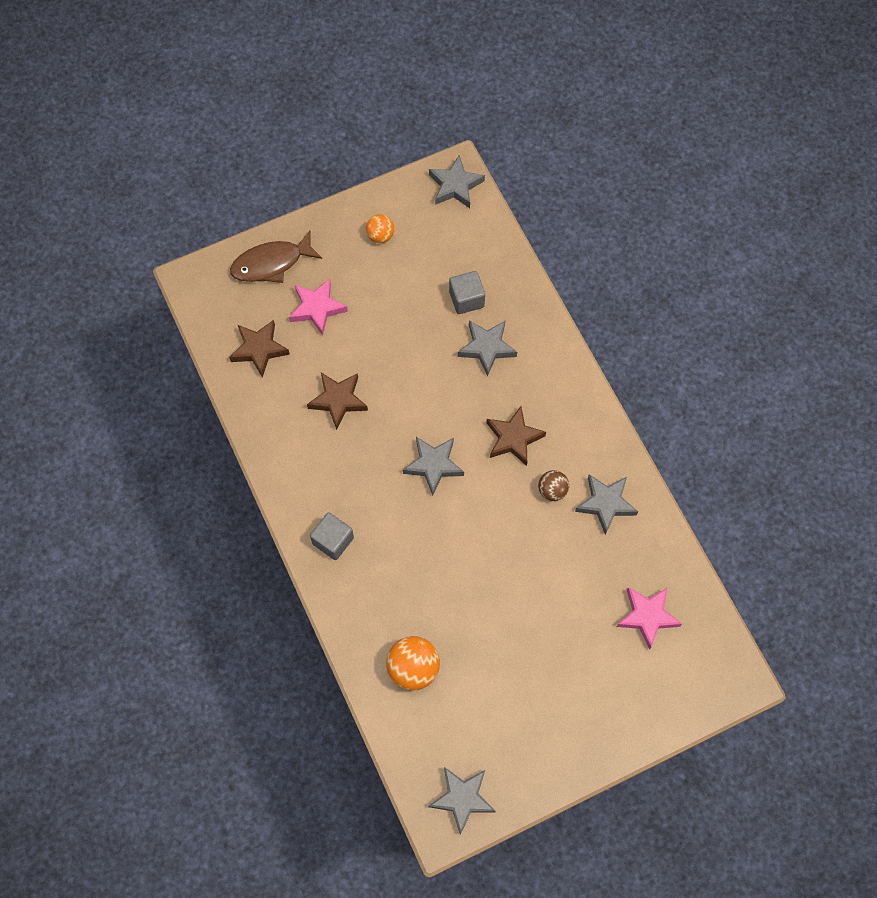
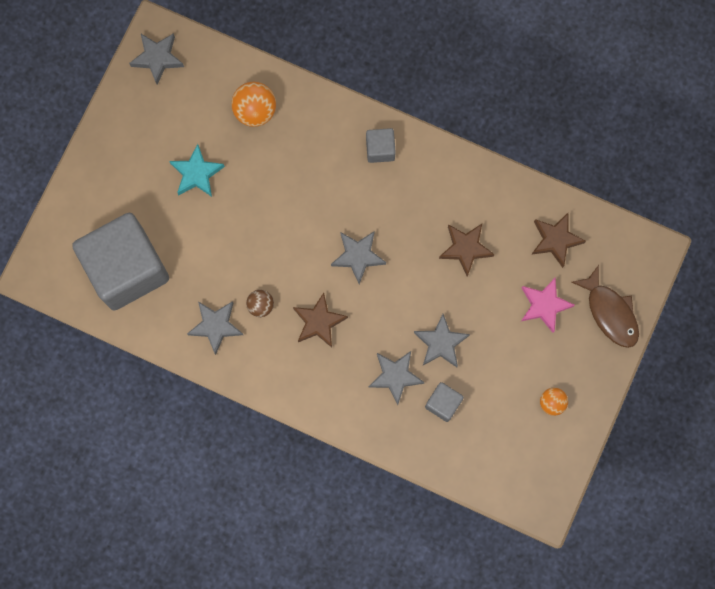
camera: 140 degrees right, 10 degrees up
brown fish [230,231,322,283] -> brown fish turned 120 degrees clockwise [571,265,639,348]
grey star [429,155,485,208] -> grey star moved to [414,314,470,367]
pink star [617,587,682,650] -> grey cube [72,213,169,310]
none -> turquoise star [169,144,225,197]

